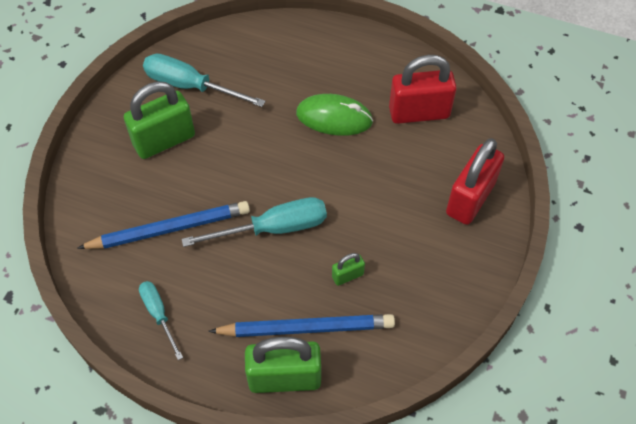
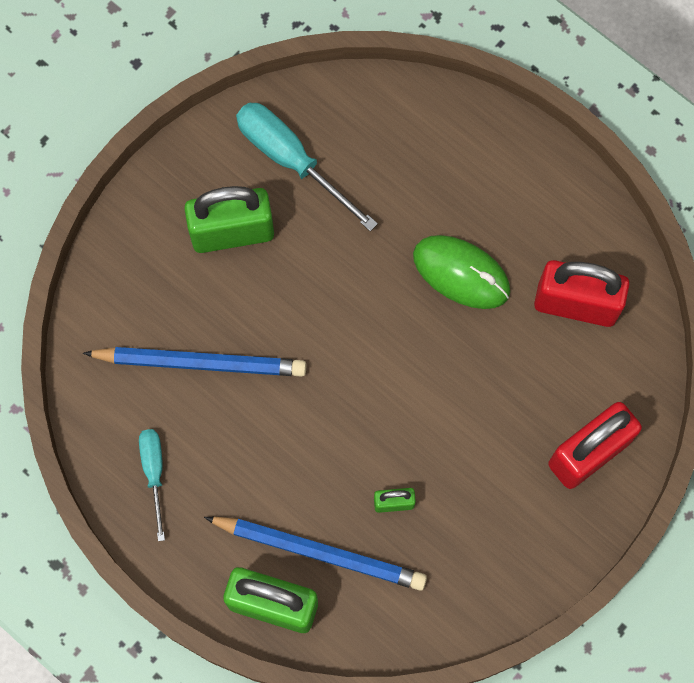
camera: 20 degrees right, 15 degrees up
turquoise screwdriver [181,197,327,247] -> none

